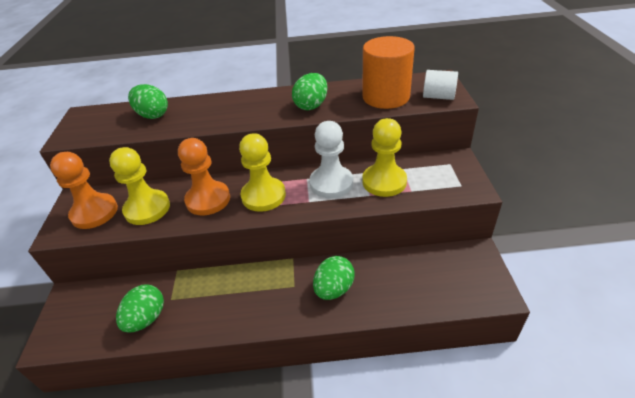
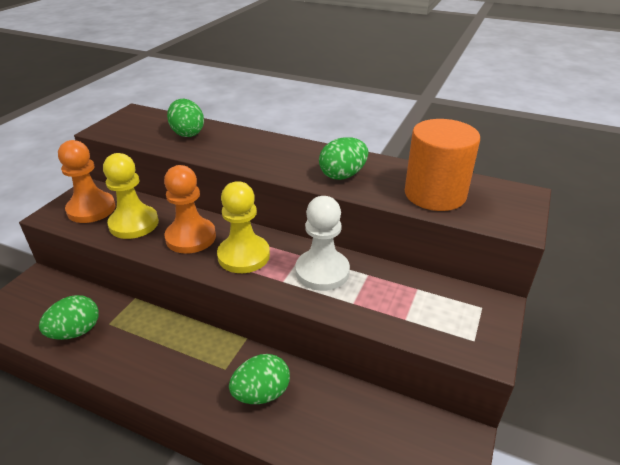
camera: 25 degrees right, 5 degrees down
yellow pawn [362,118,407,197] -> none
white cylinder [423,70,458,100] -> none

